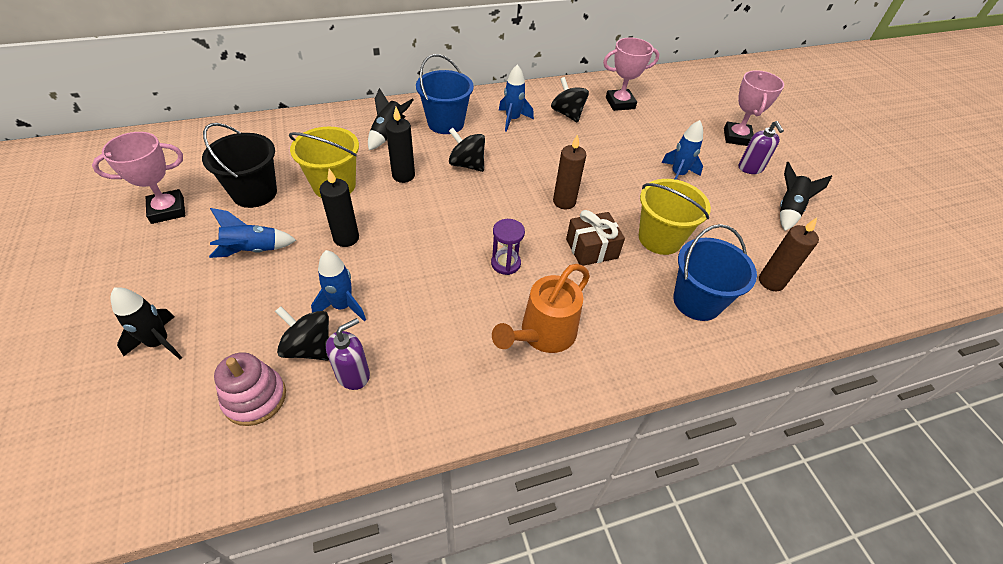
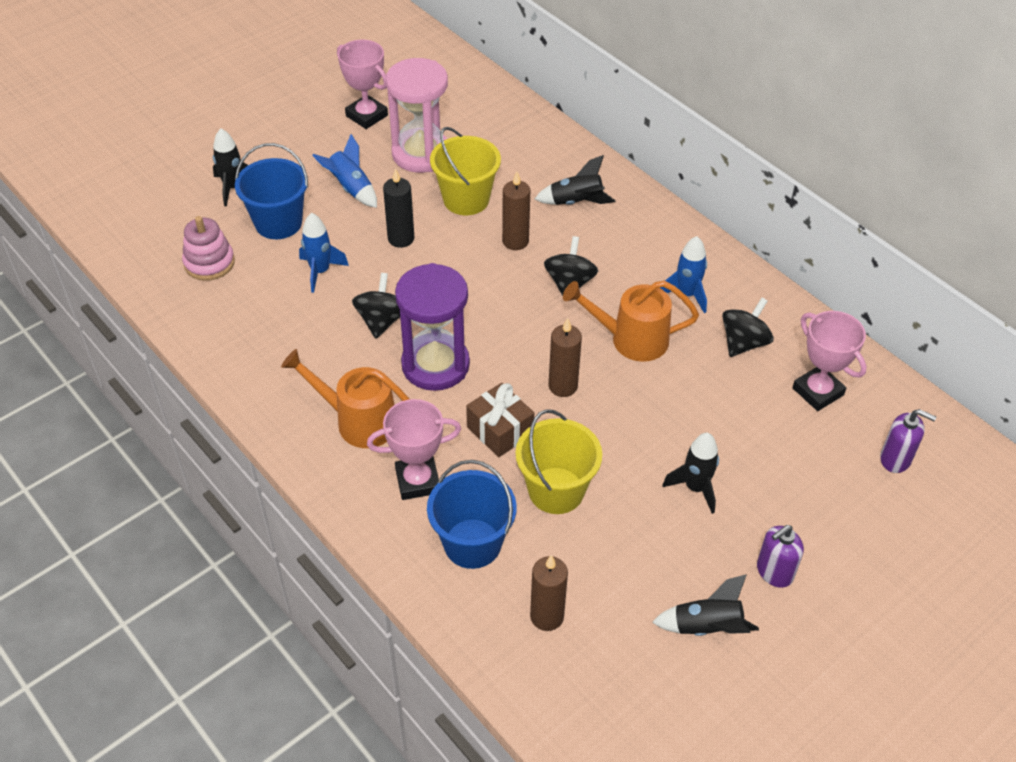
camera: 70 degrees right, 0 degrees up
black bucket [202,123,277,208] -> pink hourglass [386,58,448,173]
black spinning top [275,306,329,361] -> black spinning top moved to [352,273,400,339]
purple soap dispenser [326,318,370,390] -> purple soap dispenser moved to [880,409,936,473]
black candle [386,107,415,183] -> brown candle [502,172,530,250]
blue bucket [416,54,474,134] -> blue bucket moved to [235,143,308,239]
purple hourglass [491,219,525,275] -> purple hourglass [395,263,470,391], size x2.03
blue rocket [661,120,703,180] -> black rocket [662,433,719,514]
pink trophy [724,70,784,146] -> pink trophy moved to [367,399,461,500]
none -> orange watering can [563,281,699,362]

